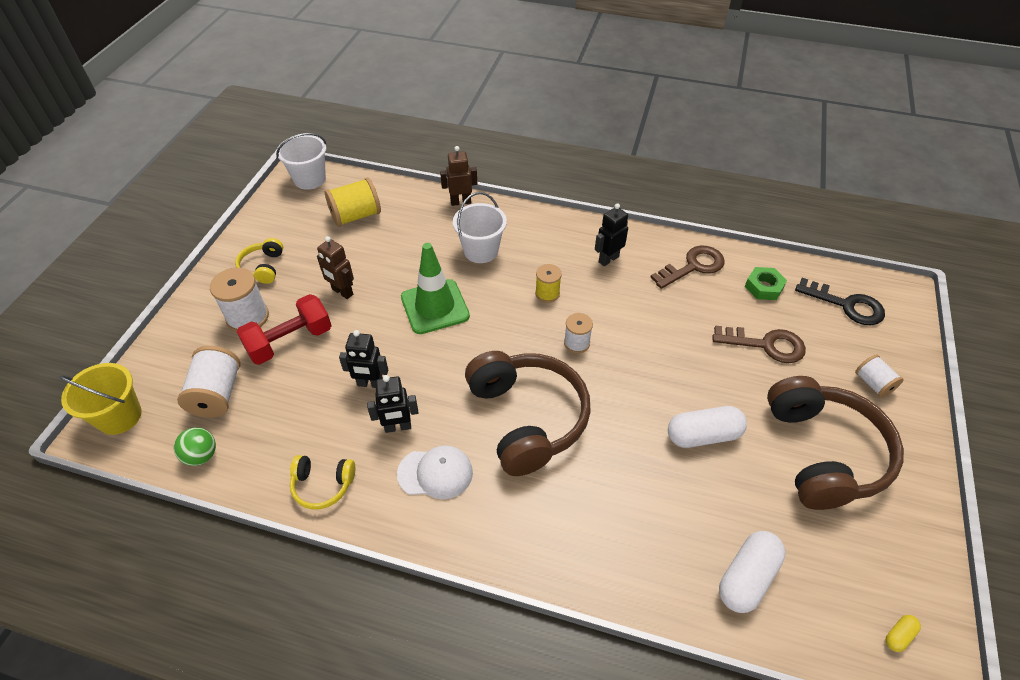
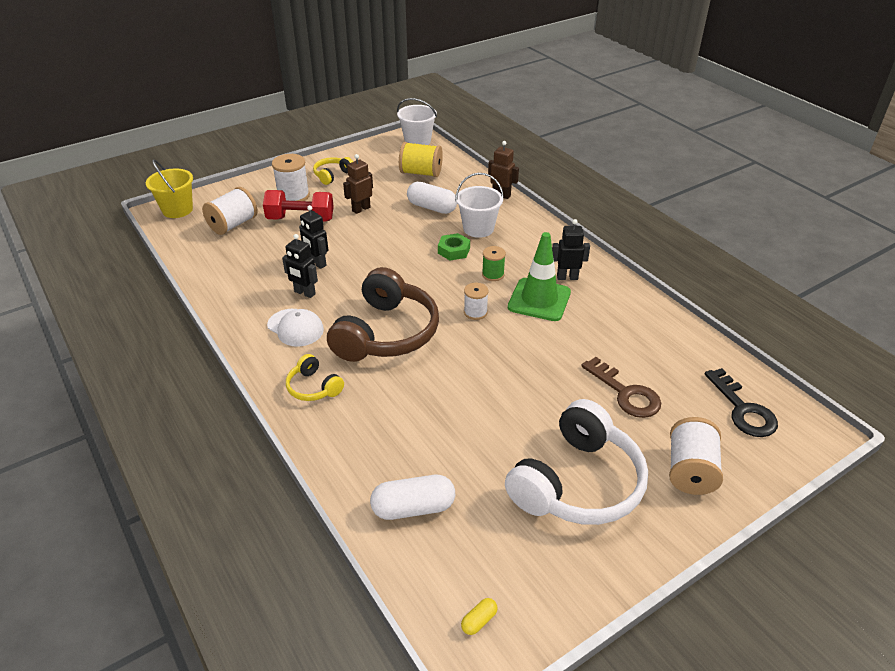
camera: 40 degrees right, 10 degrees down
green ball [174,427,216,466] -> none
yellow headphones [290,455,355,510] -> yellow headphones moved to [286,354,344,401]
brown robot [317,236,354,299] -> brown robot turned 60 degrees clockwise [343,154,373,214]
green traffic cone [401,243,470,334] -> green traffic cone moved to [508,232,571,321]
yellow spool [535,264,562,303] -> green spool [482,246,506,281]
brown key [650,245,725,289] -> none
white capsule [668,406,747,448] -> white capsule moved to [407,182,457,214]
green nut [745,267,787,300] -> green nut moved to [438,233,470,260]
brown headphones [767,376,904,510] -> white headphones [505,399,648,525]
white spool [855,355,903,397] -> white spool [669,417,723,495], size x1.64
yellow capsule [886,615,921,652] -> yellow capsule turned 45 degrees counterclockwise [461,598,497,635]

